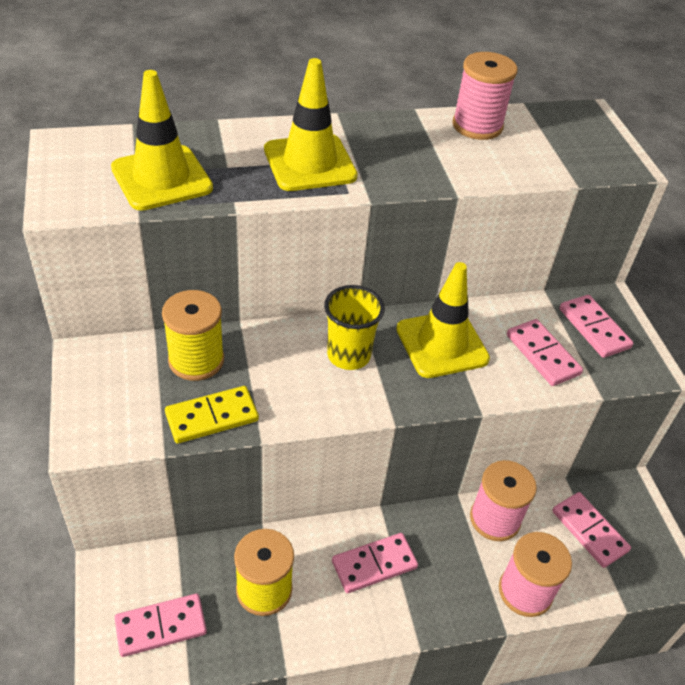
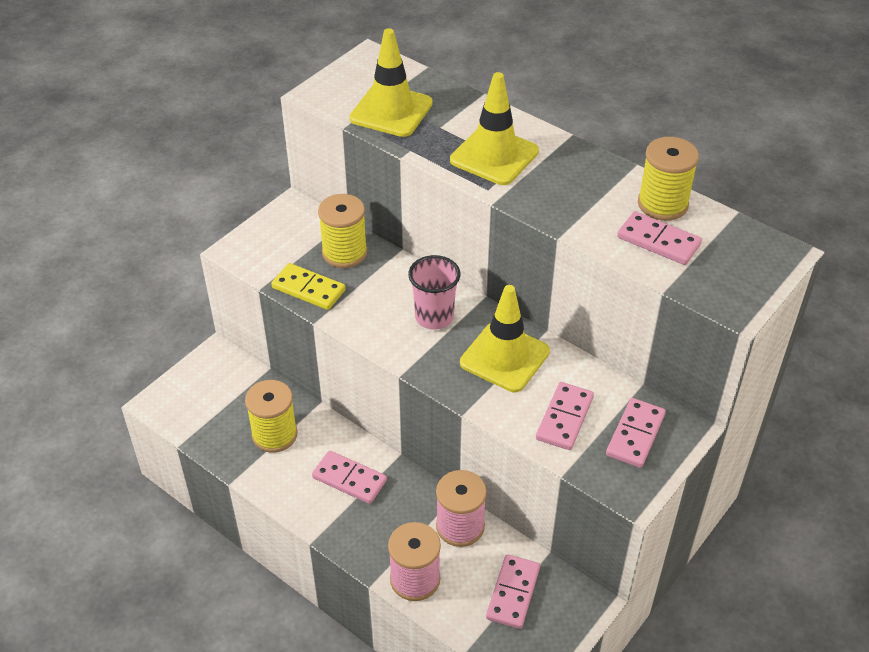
camera: 55 degrees right, 0 degrees up
pink domino [115,594,207,657] -> pink domino moved to [617,211,702,265]
yellow cup [324,285,385,370] -> pink cup [408,255,460,329]
pink spool [453,52,518,140] -> yellow spool [638,137,699,221]

